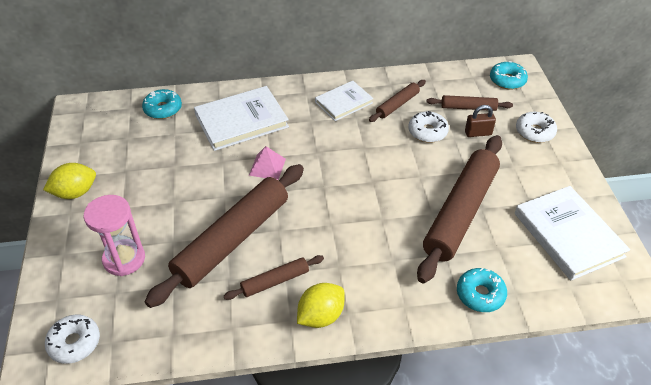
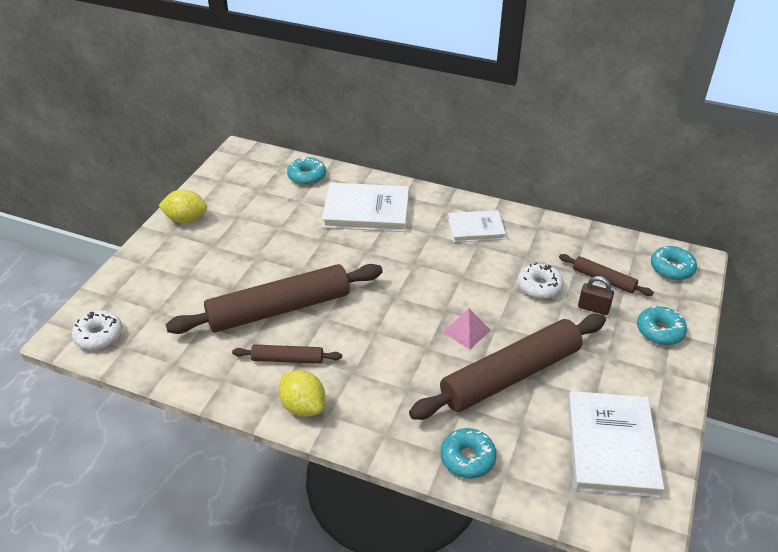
camera: 30 degrees right, 5 degrees down
pink hourglass [84,195,145,276] -> none
pink pyramid [249,146,286,180] -> pink pyramid moved to [443,308,491,349]
yellow lemon [297,283,345,328] -> yellow lemon turned 60 degrees clockwise [279,370,325,417]
brown rolling pin [369,80,426,122] -> none
white donut [516,112,557,143] -> turquoise donut [637,306,687,345]

